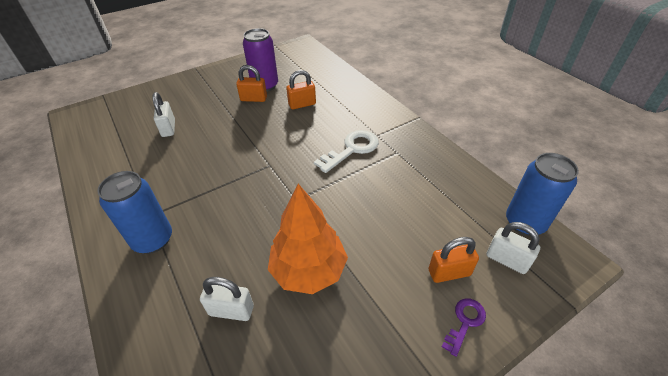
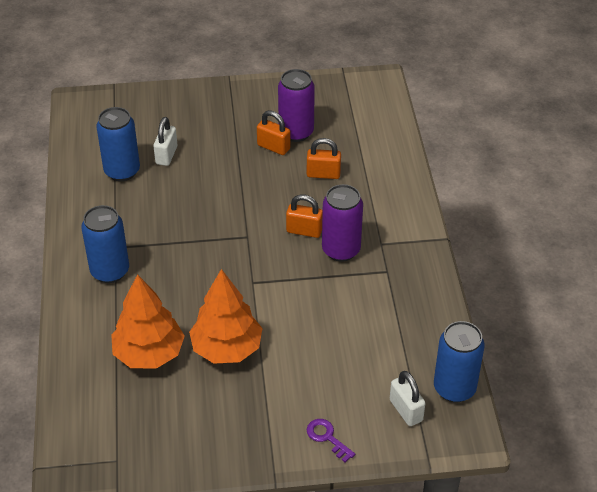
camera: 25 degrees right, 0 degrees up
white padlock [200,277,254,321] -> orange tree [111,274,185,369]
white key [314,130,379,173] -> purple can [322,184,363,262]
orange padlock [429,237,479,283] -> orange padlock moved to [286,194,323,238]
purple key [442,298,486,357] -> purple key turned 105 degrees counterclockwise [306,419,355,462]
none -> blue can [96,107,140,181]

